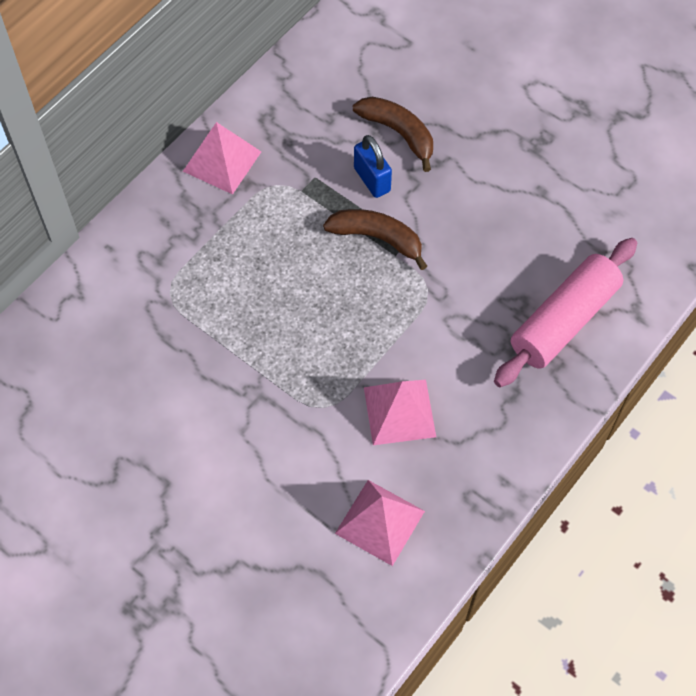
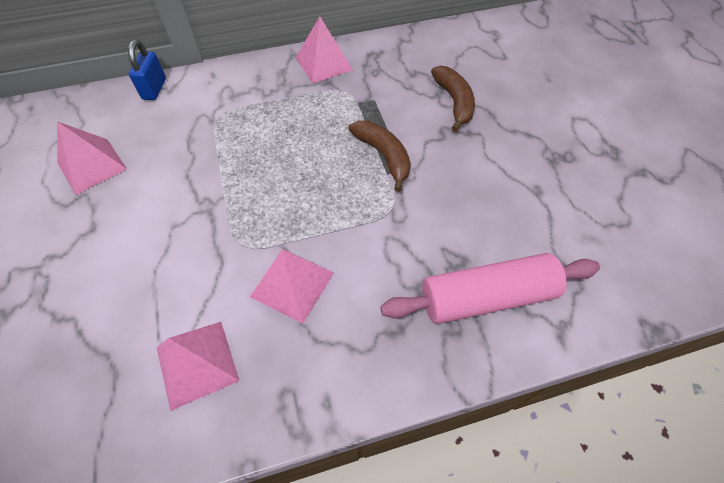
camera: 35 degrees right, 5 degrees down
blue padlock [354,135,392,198] -> blue padlock moved to [128,40,166,100]
none -> pink pyramid [57,121,127,195]

